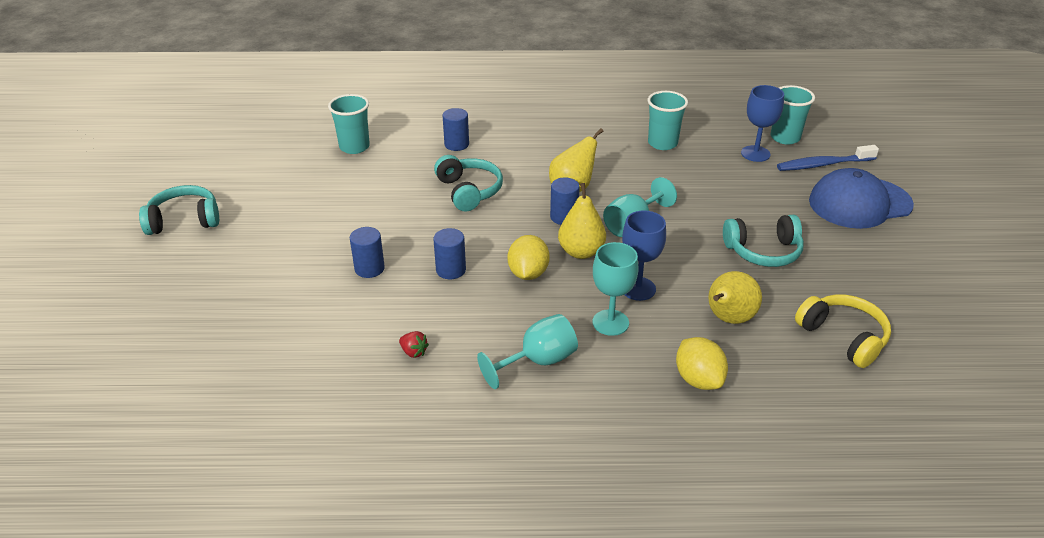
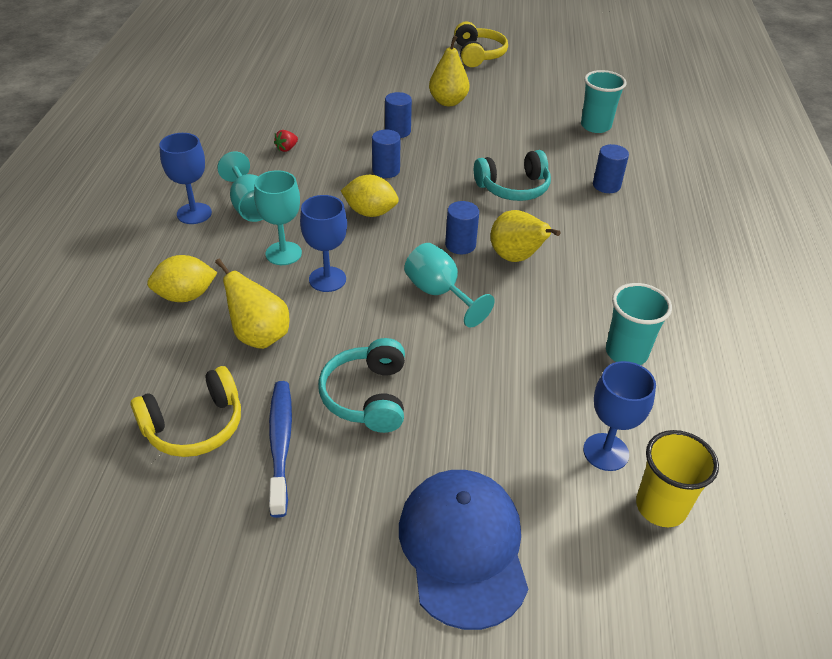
camera: 95 degrees right, 5 degrees up
turquoise headphones [139,185,219,235] -> yellow headphones [454,22,508,67]
yellow pear [558,183,606,259] -> yellow pear moved to [429,35,470,106]
turquoise cup [771,85,815,145] -> yellow cup [636,430,719,527]
blue toothbrush [777,145,879,171] -> blue toothbrush moved to [269,381,292,518]
none -> blue goblet [159,133,212,224]

